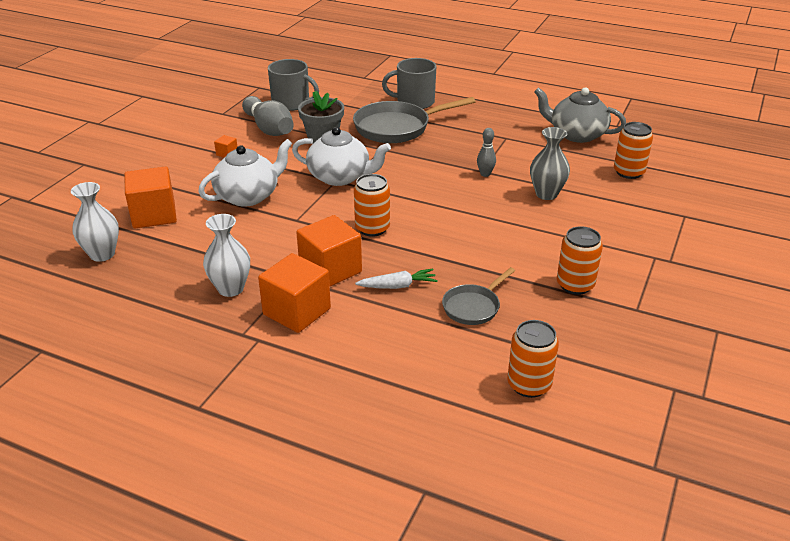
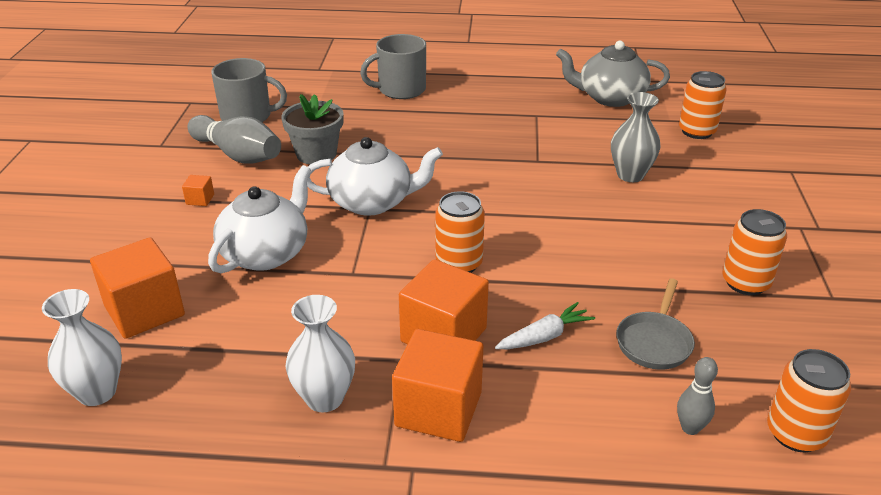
camera: 20 degrees left, 0 degrees up
grey pan [353,97,475,143] -> none
grey bowling pin [477,128,496,177] -> grey bowling pin moved to [677,357,718,435]

